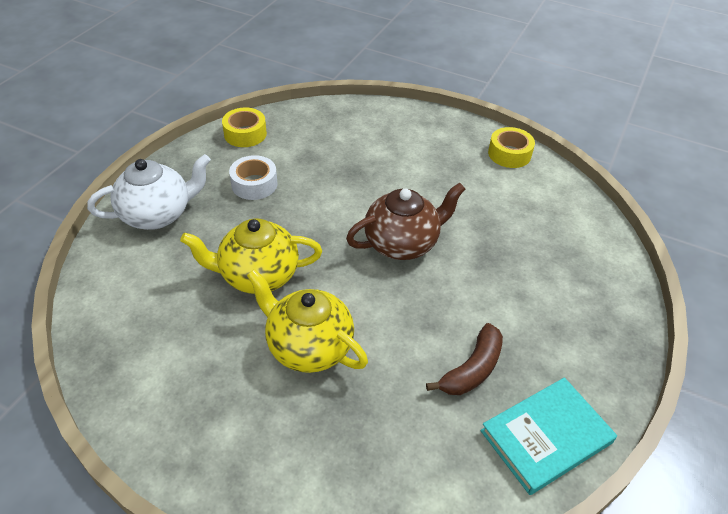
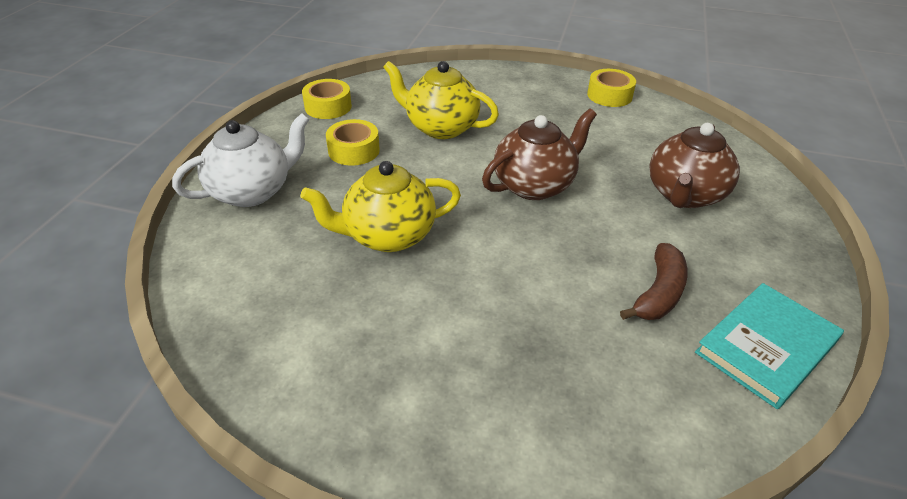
camera: 10 degrees left, 5 degrees down
white tape [229,155,277,200] -> yellow tape [326,119,380,166]
yellow teapot [247,269,368,373] -> yellow teapot moved to [383,61,499,139]
none -> brown teapot [649,123,740,208]

